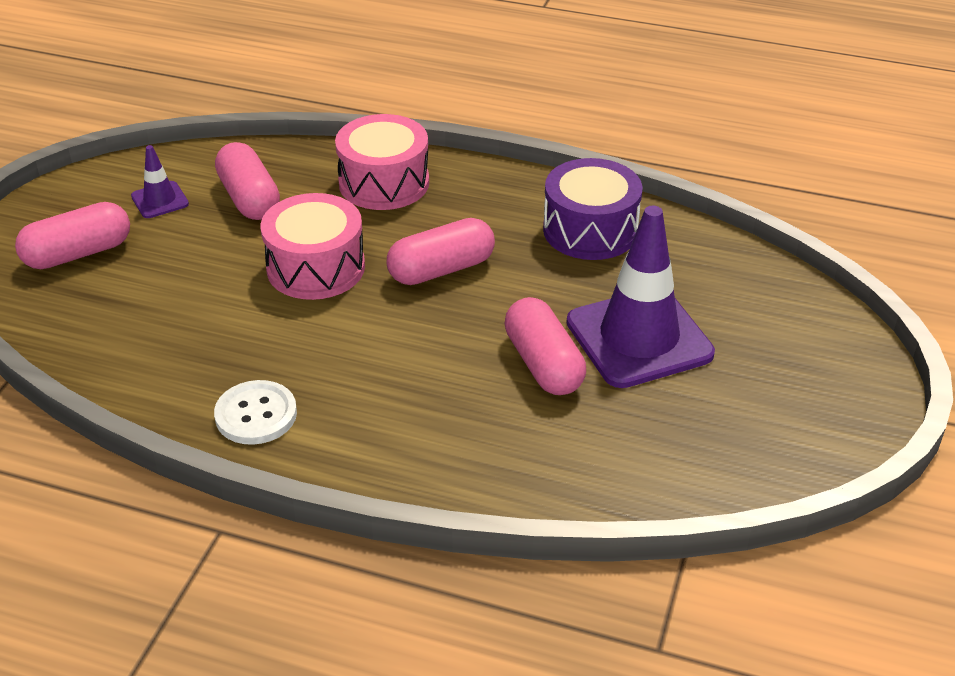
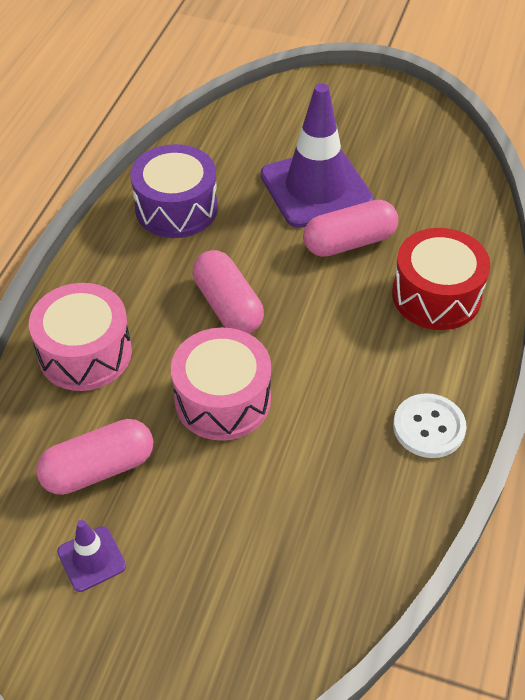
camera: 90 degrees left, 10 degrees up
pink capsule [15,202,130,269] -> none
none -> red drum [392,228,490,330]

